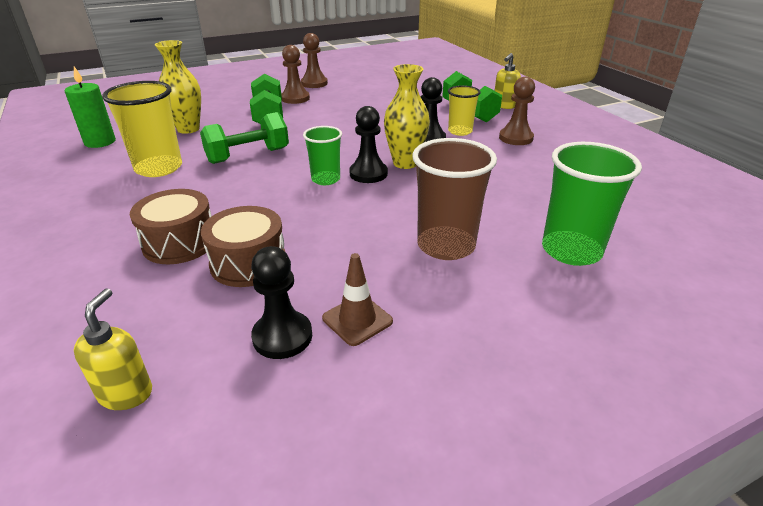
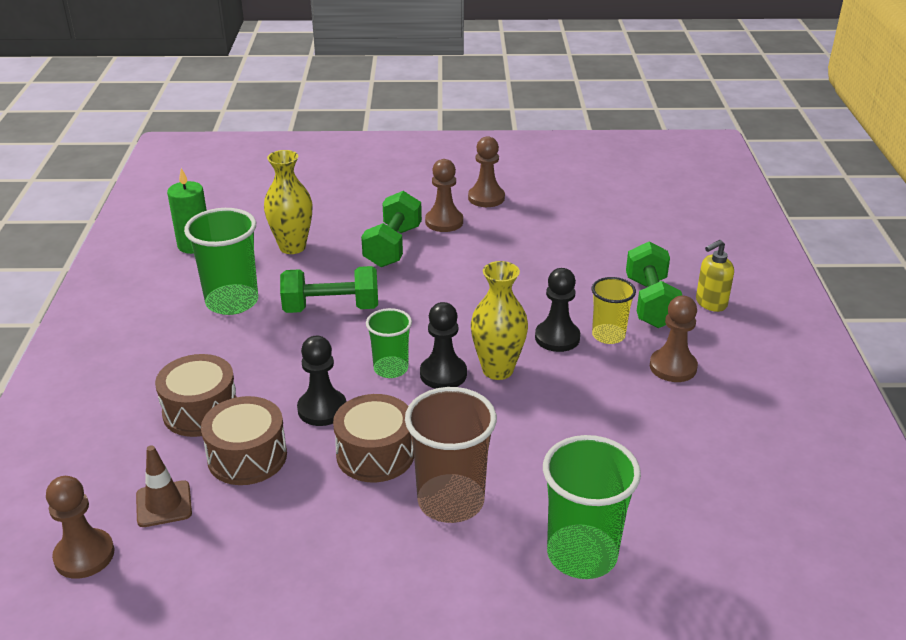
camera: 25 degrees right, 0 degrees up
yellow soap dispenser [74,288,152,410] -> brown pawn [46,476,114,579]
yellow cup [102,81,182,177] -> green cup [184,208,258,315]
black pawn [251,246,312,359] -> black pawn moved to [297,336,346,426]
brown traffic cone [322,253,393,346] -> brown traffic cone moved to [136,445,192,527]
none -> brown drum [333,394,414,482]

